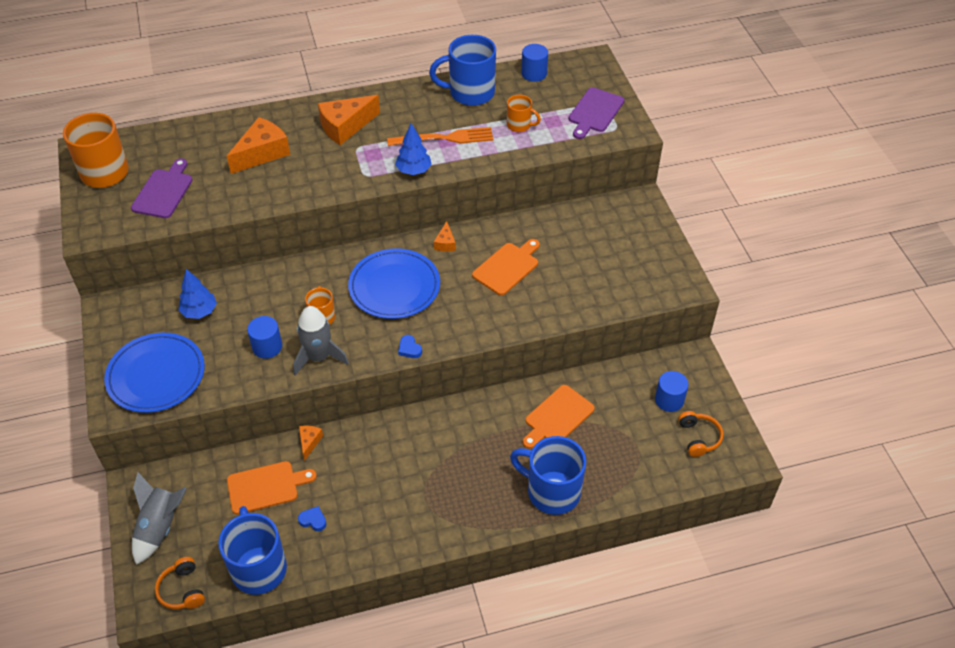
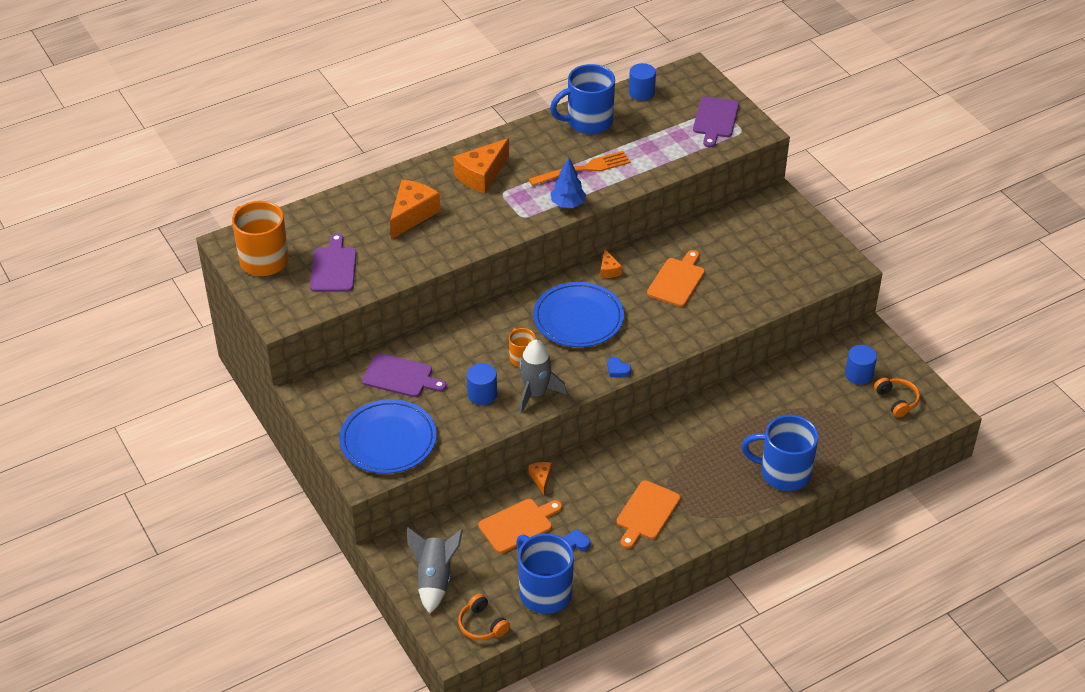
camera: 15 degrees left, 5 degrees down
blue tree [179,269,217,319] -> purple cutting board [362,353,447,397]
orange mug [507,95,541,132] -> none
orange cutting board [523,385,595,449] -> orange cutting board moved to [617,480,681,549]

